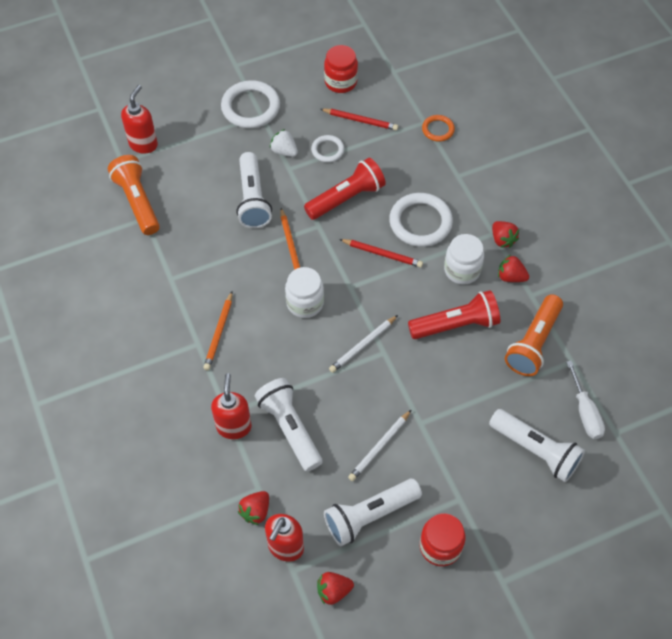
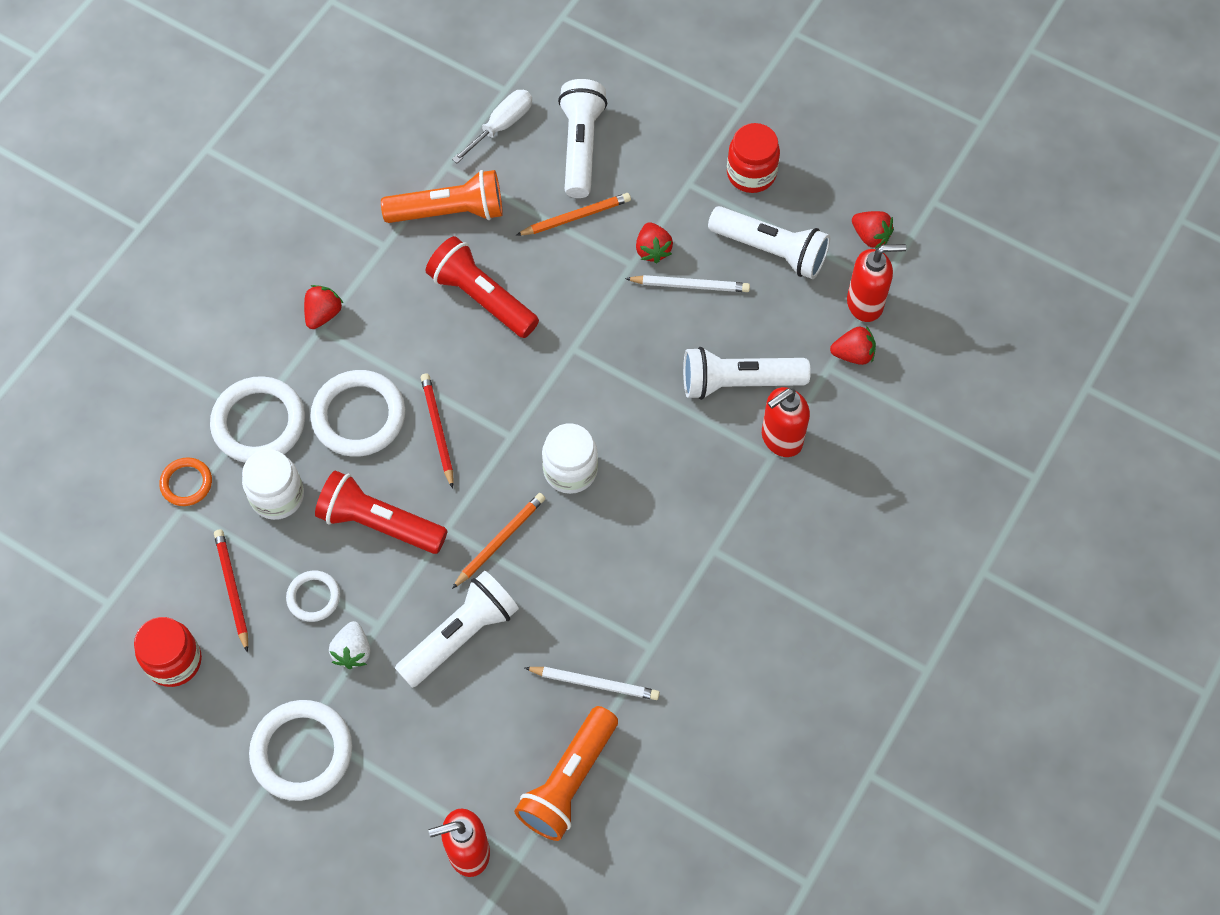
camera: 125 degrees left, 5 degrees up
orange pencil [203,291,233,370] -> orange pencil moved to [516,193,631,236]
white flashlight [255,378,323,472] -> white flashlight turned 60 degrees clockwise [683,347,811,400]
white pencil [329,315,398,373] -> white pencil moved to [524,667,660,700]
white jar [444,234,484,285] -> white jar moved to [242,449,304,520]
red strawberry [498,255,529,282] -> red strawberry moved to [636,222,673,264]
none -> white ring [210,376,305,463]

